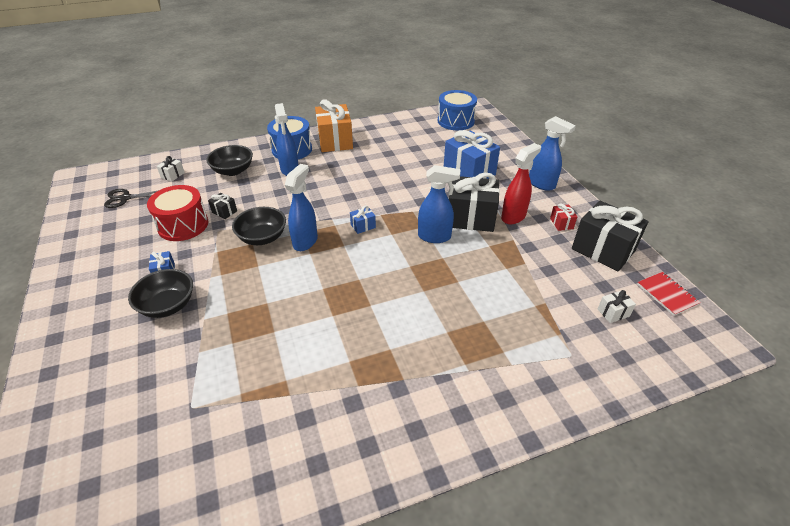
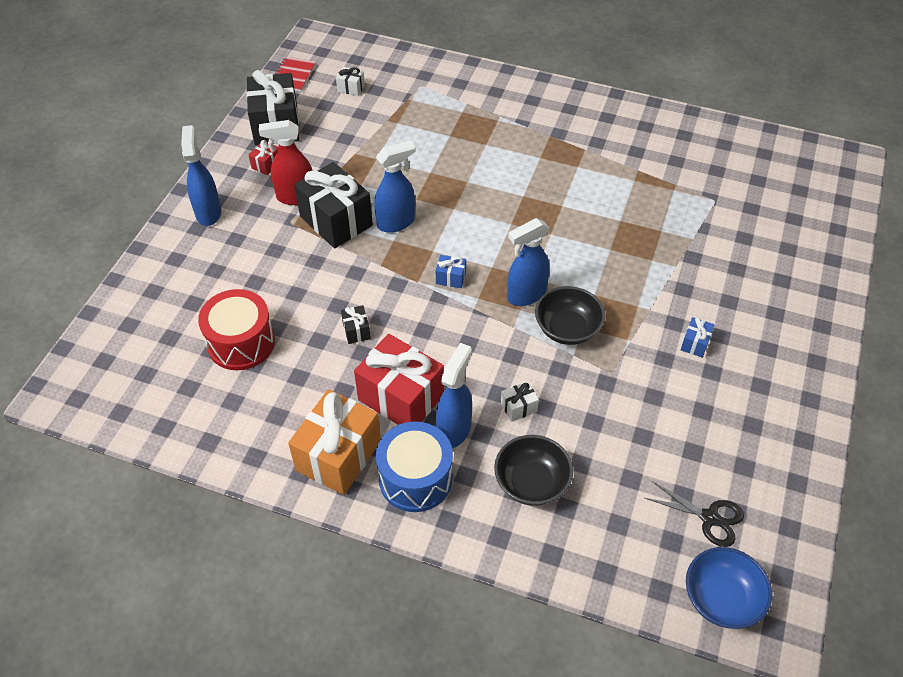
camera: 140 degrees left, 10 degrees up
black bowl [128,269,193,318] -> none
red drum [147,185,208,241] -> red drum moved to [198,289,275,370]
white gift [157,156,185,182] -> white gift moved to [501,381,539,422]
black gift [208,193,237,219] -> black gift moved to [341,305,371,344]
blue spray bottle [418,165,460,243] -> blue spray bottle turned 105 degrees clockwise [374,140,416,233]
blue drum [438,90,477,130] -> none
blue gift [444,130,500,179] -> none
none -> red gift [354,334,444,425]
none -> blue bowl [686,547,772,629]

